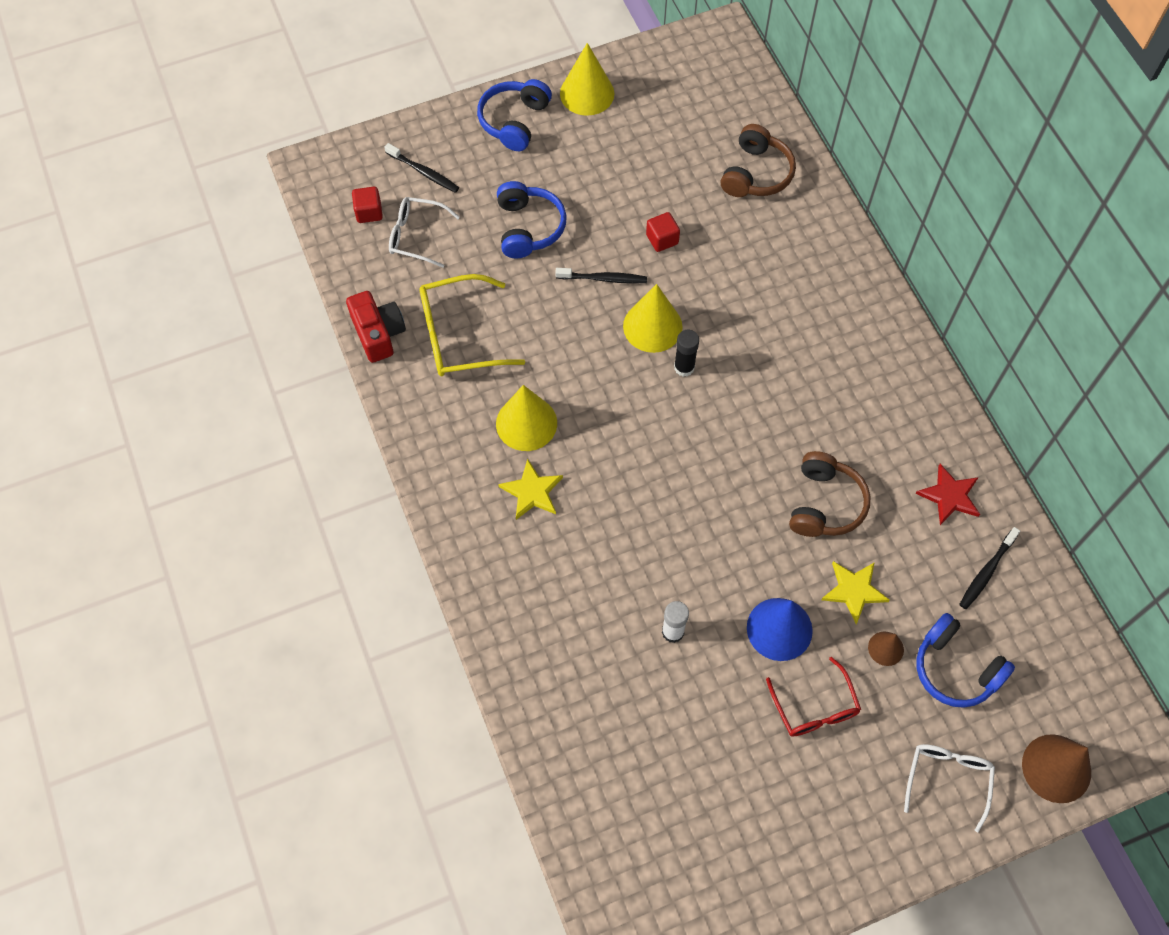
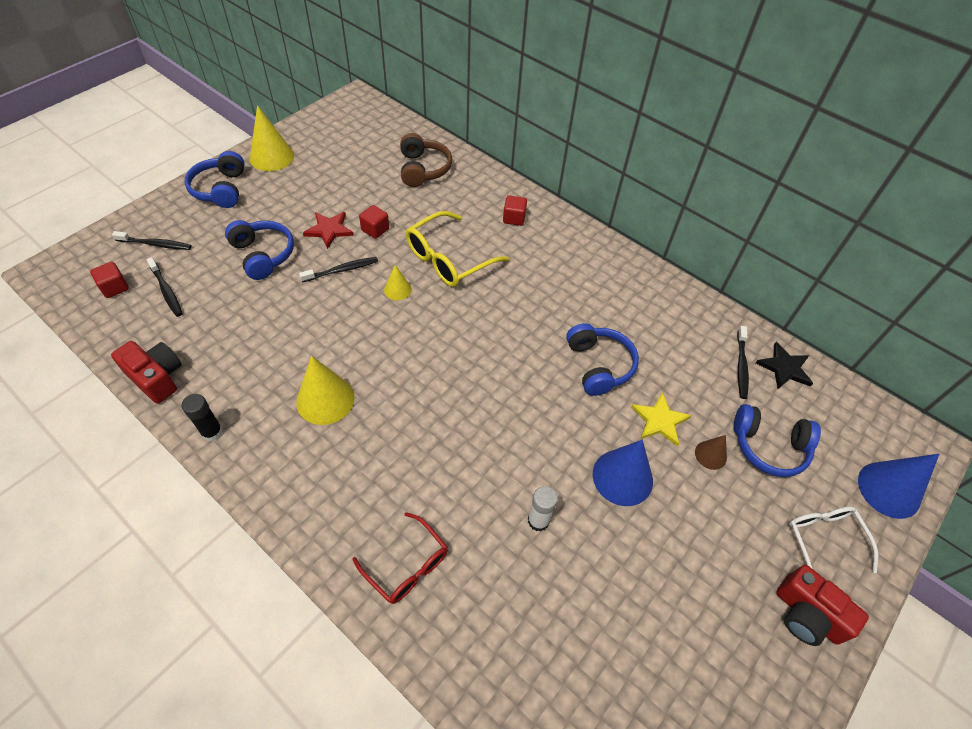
camera: 30 degrees left, 10 degrees down
white glasses [389,197,460,268] -> black toothbrush [147,257,183,317]
yellow glasses [420,274,525,376] -> yellow glasses moved to [406,211,509,287]
yellow star [498,459,563,520] -> none
yellow cone [623,284,683,353] -> yellow cone [384,265,412,300], size x0.54
black glue stick [674,330,699,377] -> black glue stick moved to [182,394,223,441]
red glasses [766,657,861,737] -> red glasses moved to [352,512,448,604]
brown headphones [789,451,871,537] -> blue headphones [566,323,639,396]
red star [916,464,980,525] -> red star moved to [303,212,354,249]
brown cone [1022,734,1091,803] -> blue cone [858,454,939,519]
none -> red cube [503,195,527,226]
none -> black star [756,342,813,389]
none -> red camera [776,565,869,646]

